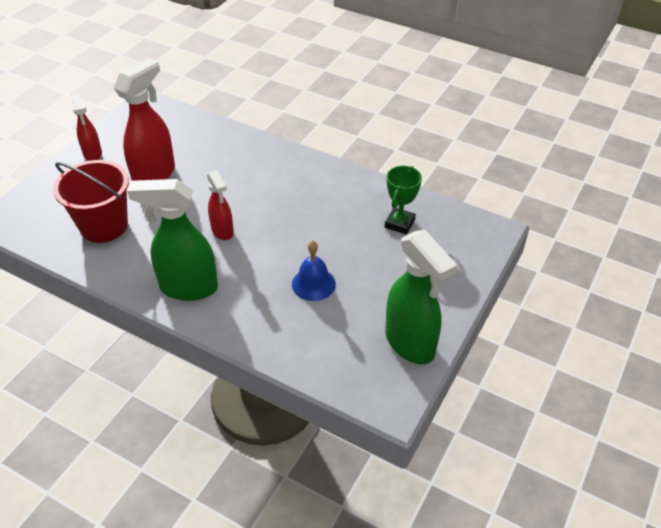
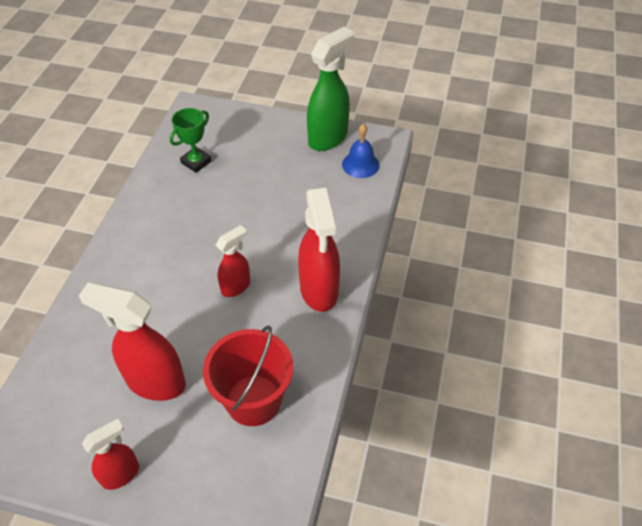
camera: 105 degrees left, 5 degrees up
green spray bottle [127,179,218,301] -> red spray bottle [298,187,340,312]
blue bell [292,241,336,301] -> blue bell moved to [342,124,380,178]
green trophy [385,166,422,235] -> green trophy turned 60 degrees counterclockwise [170,108,212,173]

